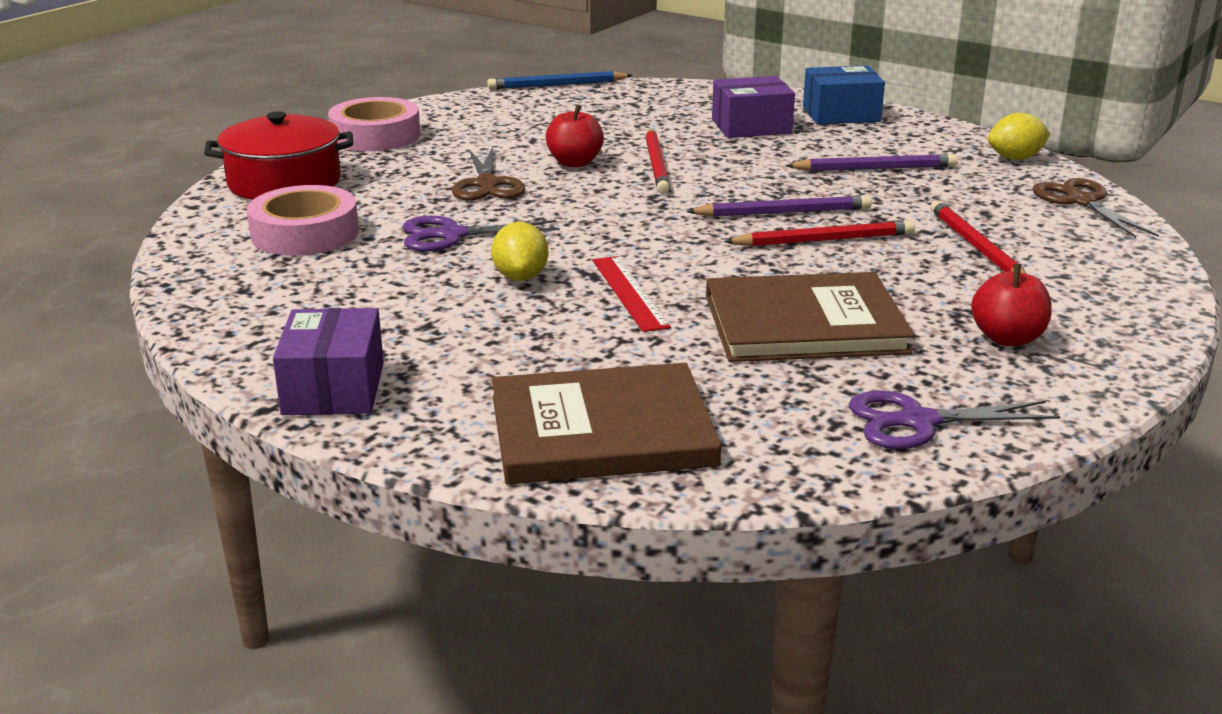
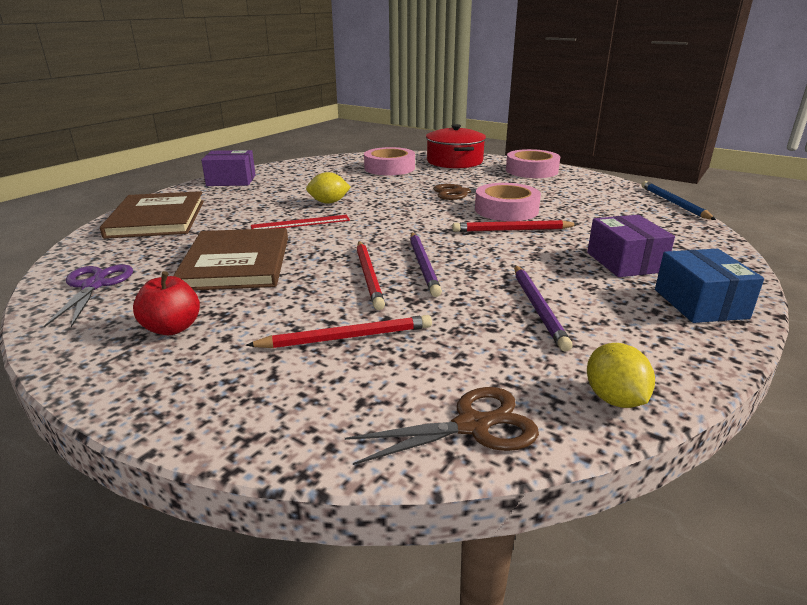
camera: 90 degrees right, 0 degrees up
purple scissors [403,216,560,252] -> none
red apple [546,104,604,167] -> pink tape [475,183,541,221]

